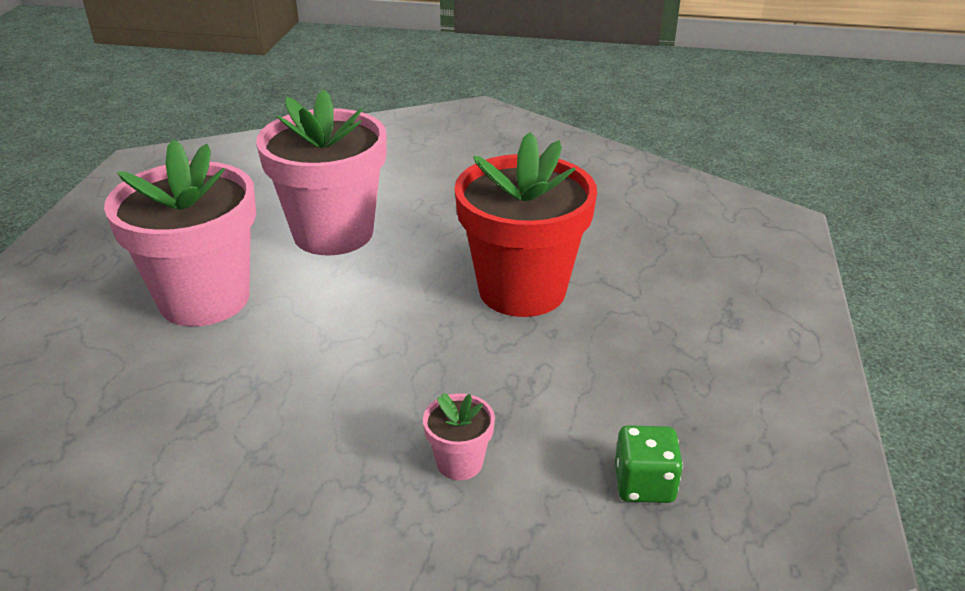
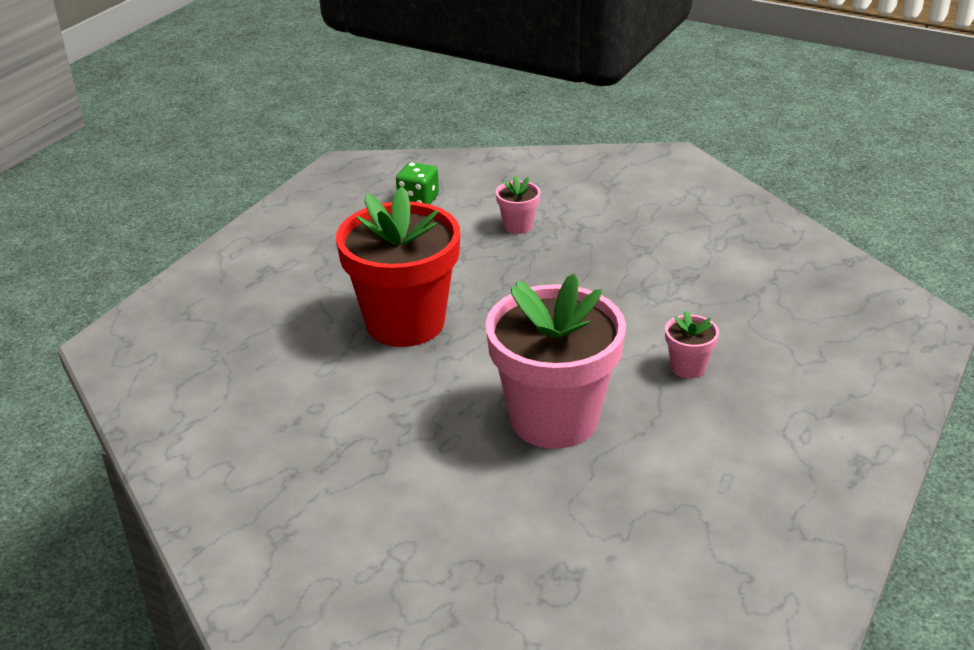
camera: 160 degrees left, 0 degrees up
pink flower pot [104,139,256,326] -> pink flower pot [665,310,719,379], size x0.42

